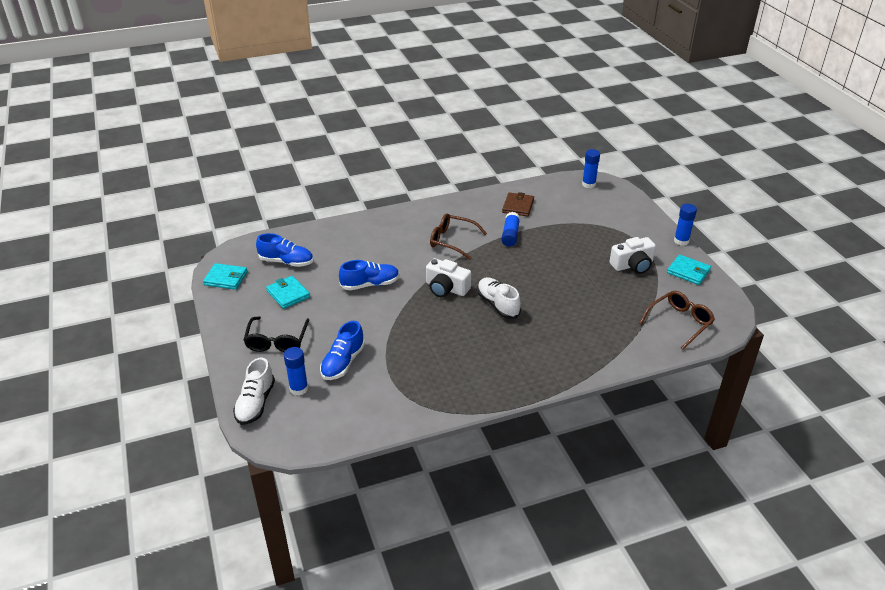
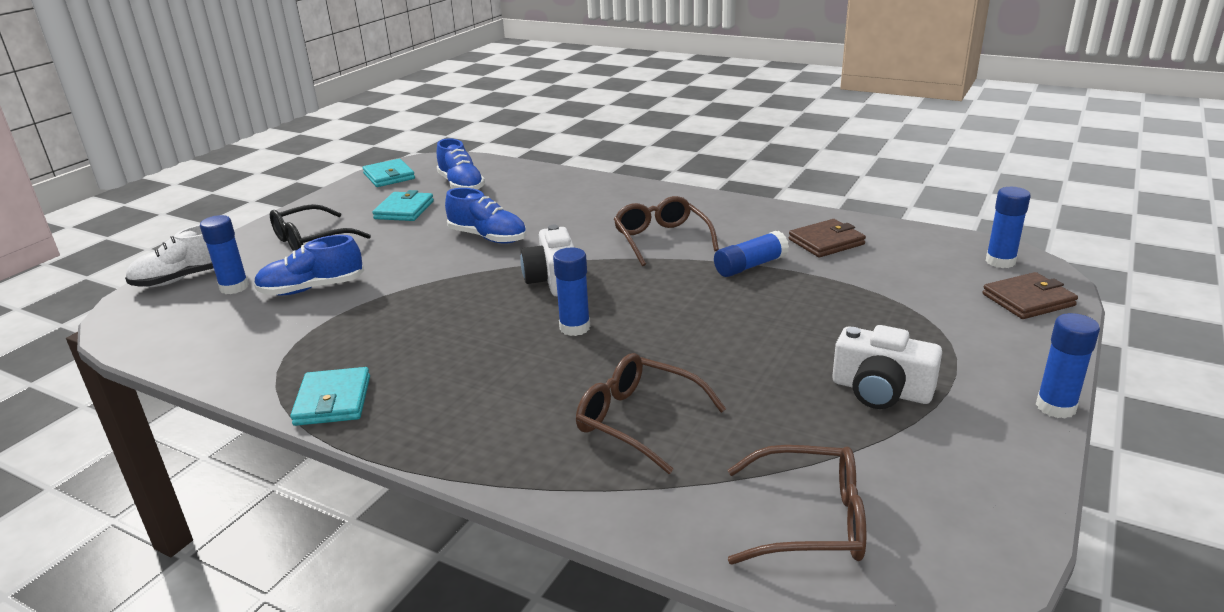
camera: 50 degrees right, 10 degrees down
white shoe [477,277,521,319] -> blue glue stick [553,248,590,336]
turquoise wallet [667,255,711,285] -> turquoise wallet moved to [290,367,370,426]
none -> brown glasses [576,353,726,474]
none -> brown wallet [982,272,1078,319]

